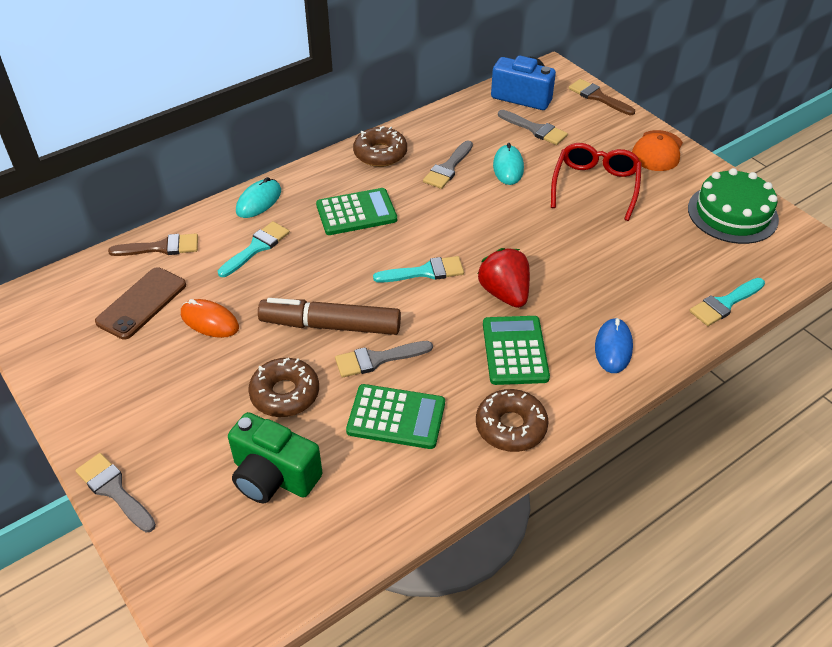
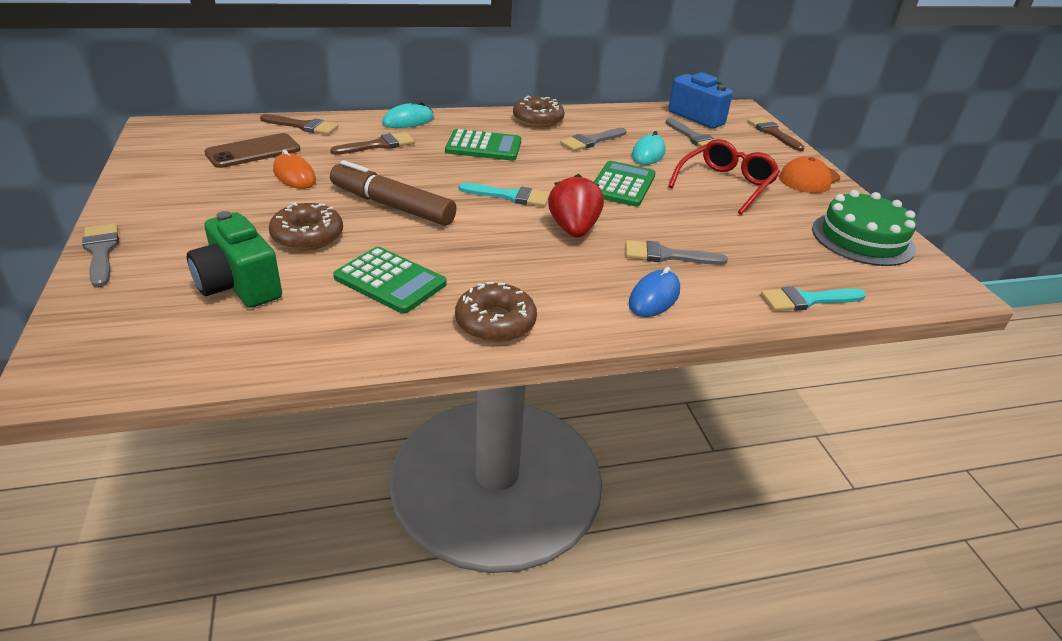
camera: 20 degrees right, 10 degrees down
turquoise brush [218,221,290,277] -> brown brush [330,132,415,155]
grey brush [335,341,433,378] -> grey brush moved to [626,240,728,265]
green calculator [483,316,550,385] -> green calculator moved to [594,161,656,207]

